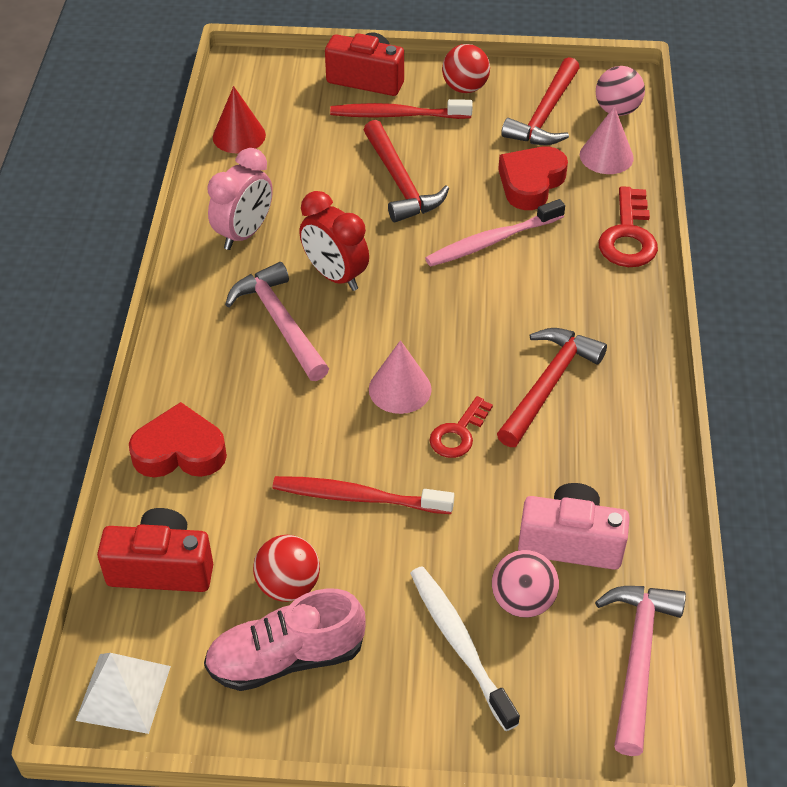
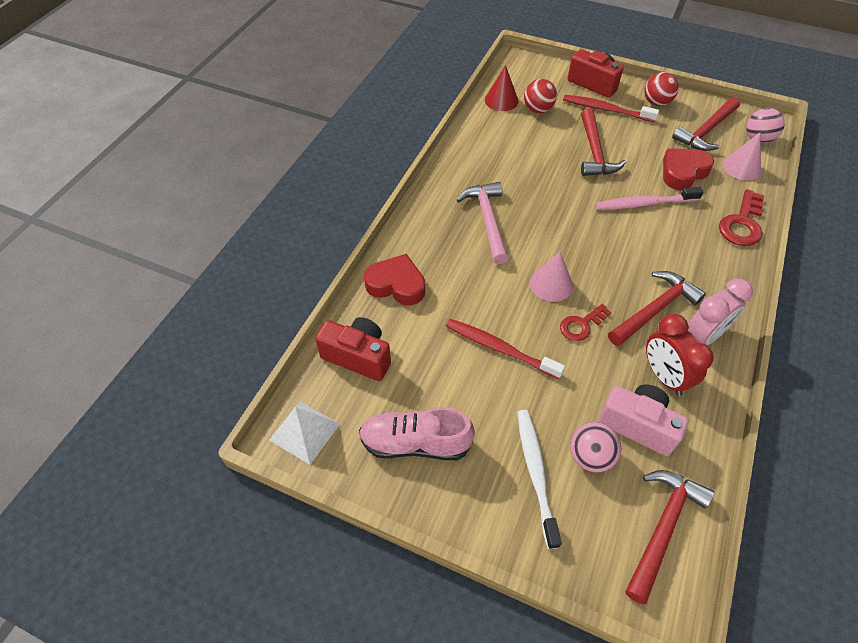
camera: 20 degrees right, 5 degrees up
pink clock [207,148,273,250] -> pink clock moved to [688,278,753,345]
red ball [253,535,320,602] -> red ball moved to [524,79,557,113]
red clock [299,191,369,291] -> red clock moved to [646,314,714,396]
pink hammer [595,586,686,756] -> red hammer [625,470,714,604]

